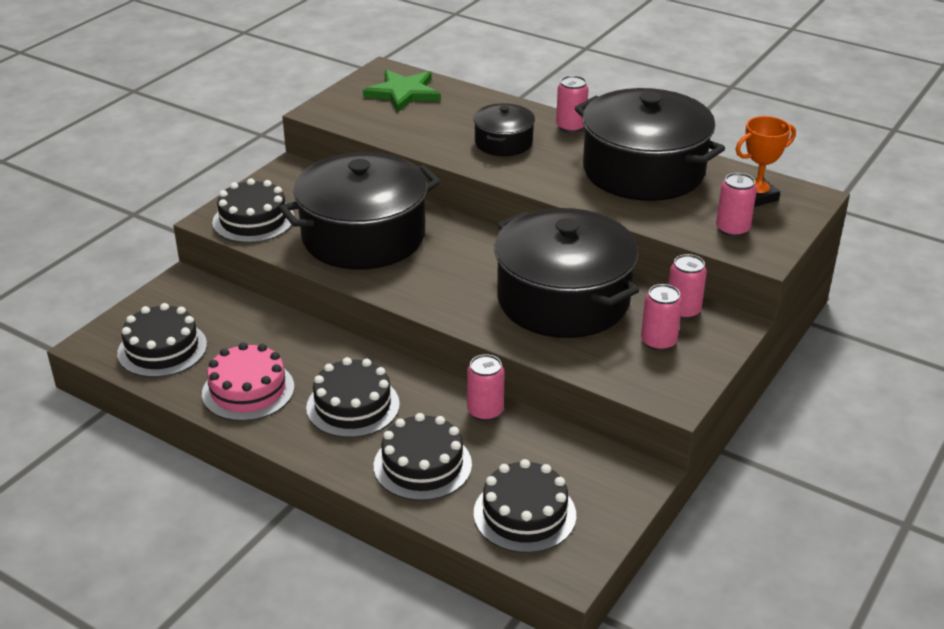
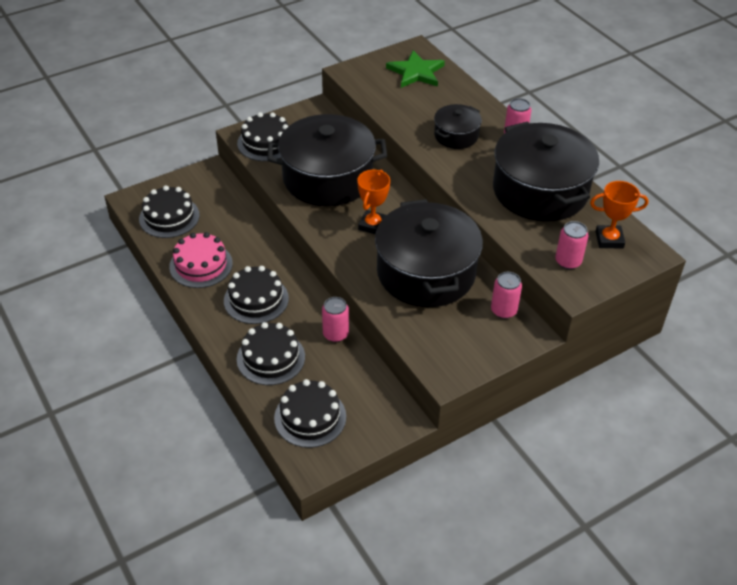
camera: 25 degrees right, 10 degrees up
pink can [641,284,682,351] -> none
none -> orange trophy [357,170,390,234]

